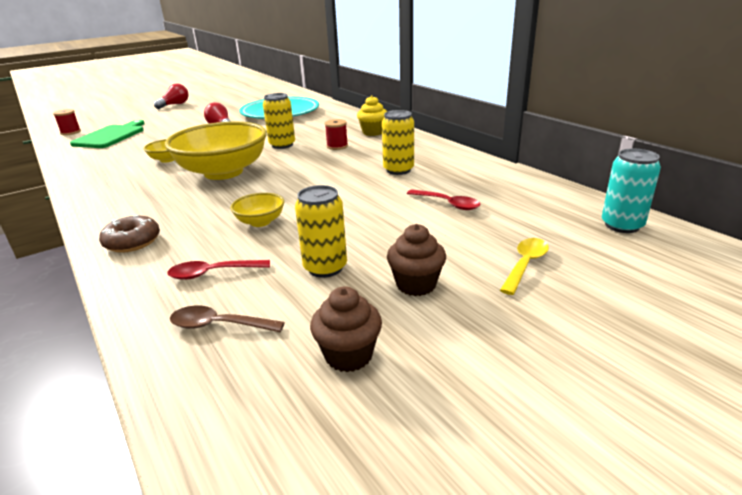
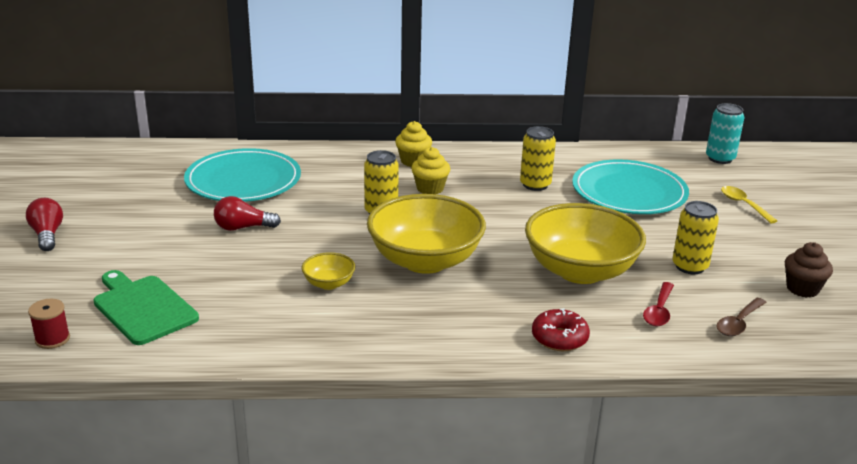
camera: 60 degrees left, 0 degrees up
brown donut [99,215,160,253] -> red donut [532,308,590,351]
yellow bowl [230,193,284,227] -> yellow bowl [525,203,646,284], size x2.28
red spool [325,119,348,150] -> yellow cupcake [411,147,450,194]
brown cupcake [387,224,446,296] -> none
red spoon [407,189,481,210] -> turquoise plate [572,159,689,214]

